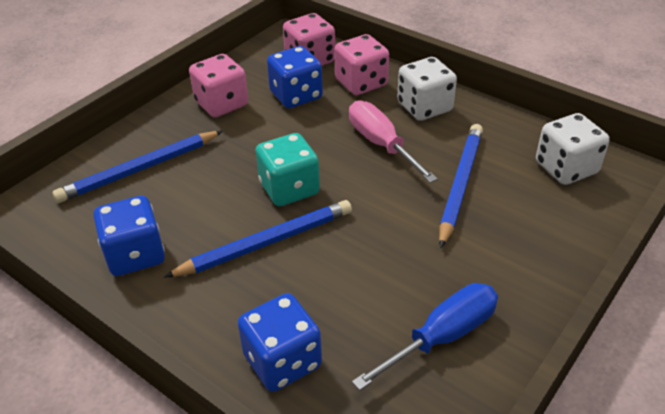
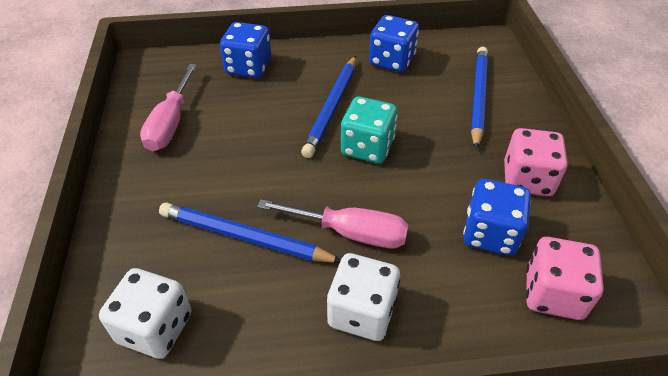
camera: 135 degrees right, 5 degrees up
pink dice [334,34,389,95] -> none
blue screwdriver [352,283,498,391] -> pink screwdriver [140,64,197,151]
blue pencil [439,124,483,248] -> blue pencil turned 135 degrees clockwise [159,203,341,263]

